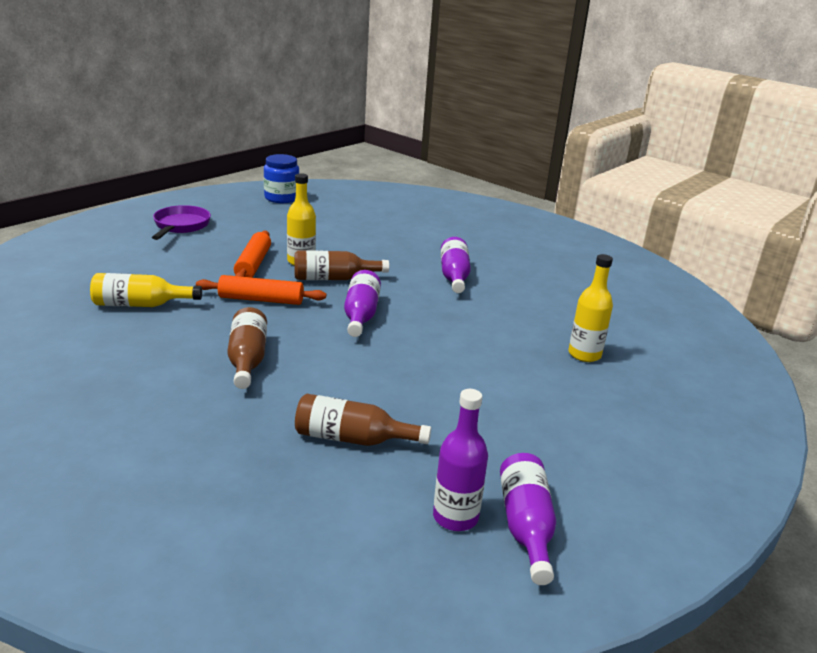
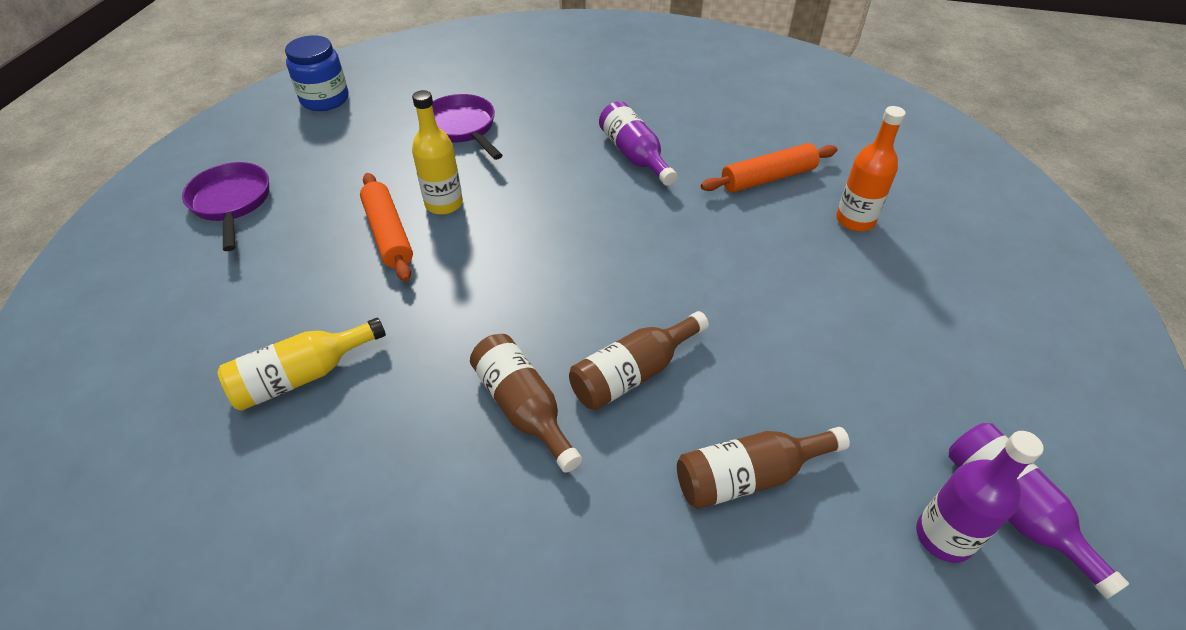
camera: 25 degrees left, 20 degrees up
orange rolling pin [196,275,326,305] -> orange rolling pin moved to [701,143,837,193]
brown bottle [295,250,389,280] -> brown bottle moved to [569,311,709,410]
purple bottle [344,270,381,337] -> none
yellow bottle [568,254,613,362] -> orange bottle [836,106,906,232]
none -> purple pan [432,94,503,160]

